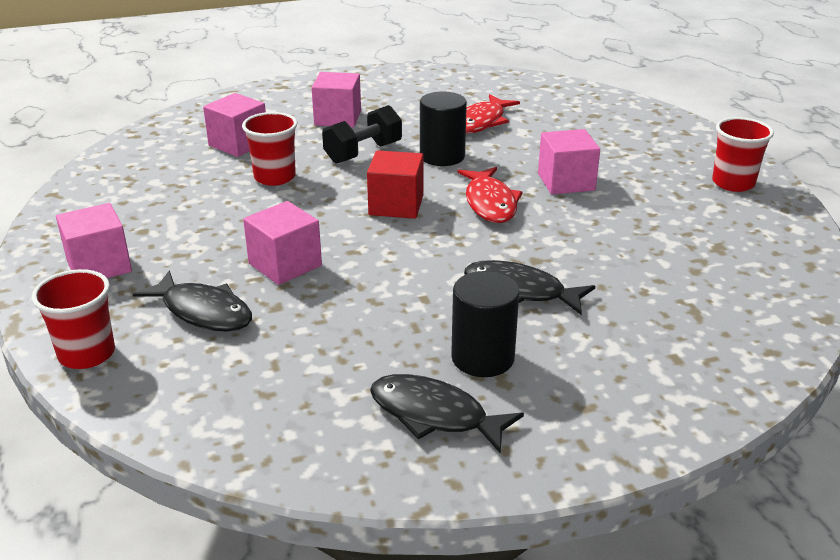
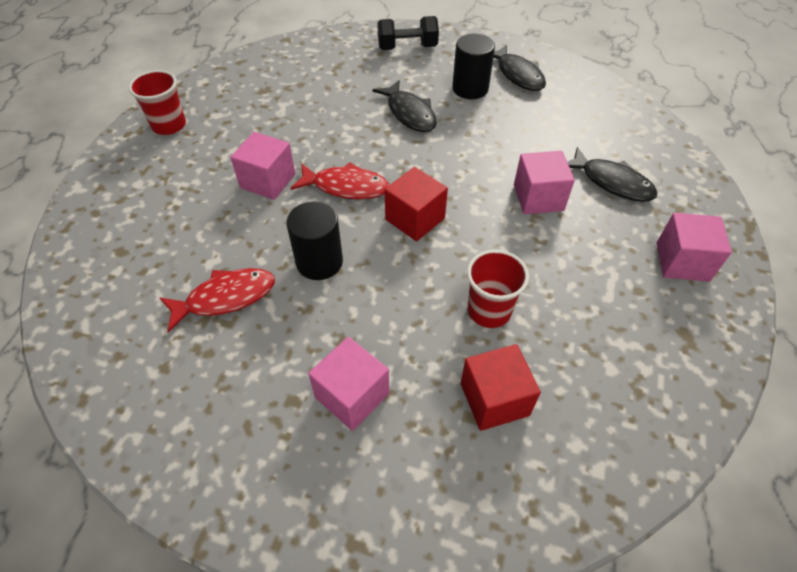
camera: 145 degrees left, 20 degrees up
red cup [32,269,115,369] -> none
black fish [133,271,252,332] -> black fish turned 150 degrees clockwise [567,147,657,202]
pink cube [203,93,266,157] -> red cube [461,344,541,431]
black dumbbell [322,105,402,164] -> black dumbbell moved to [377,16,439,50]
red fish [457,167,523,223] -> red fish turned 75 degrees clockwise [291,162,389,199]

